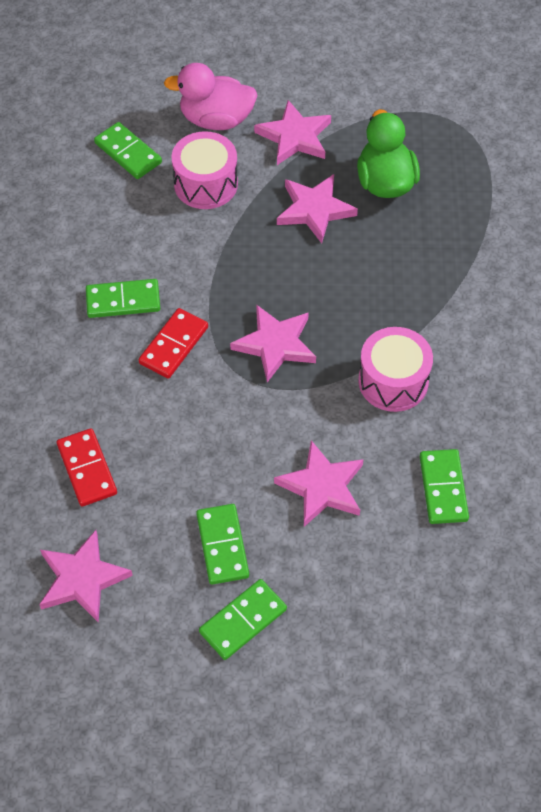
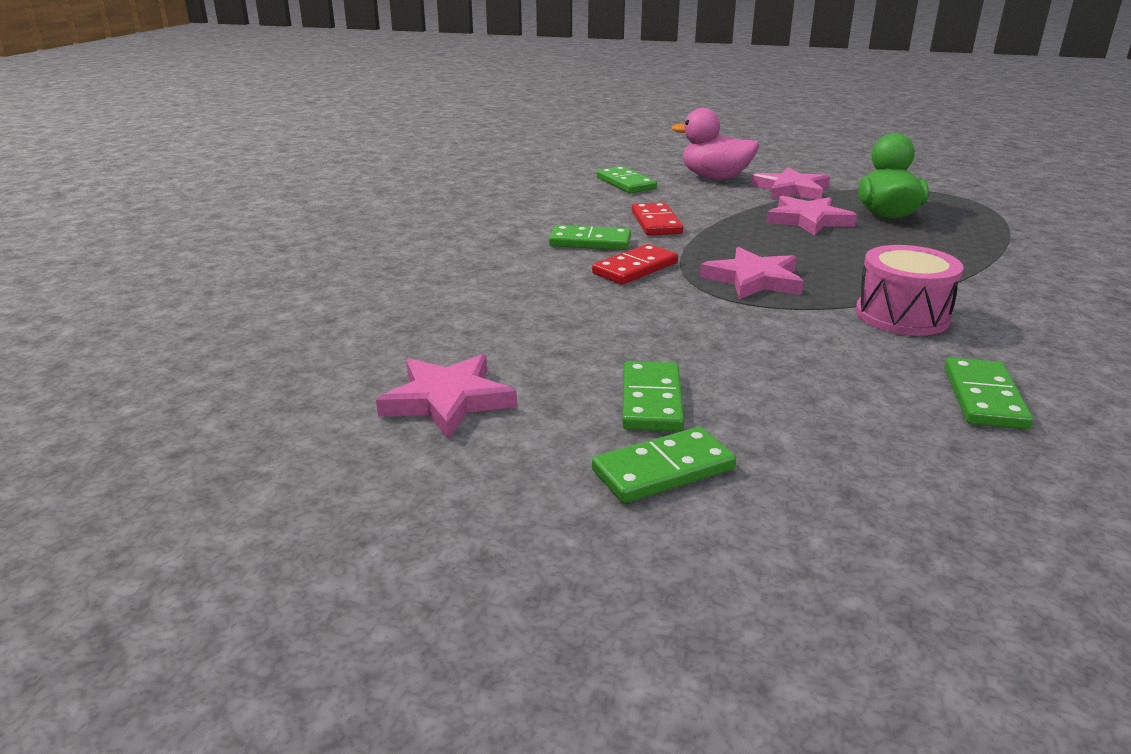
camera: 15 degrees right, 30 degrees down
red domino [57,428,117,507] -> red domino moved to [632,202,683,235]
pink drum [171,131,238,209] -> none
pink star [274,440,364,527] -> none

